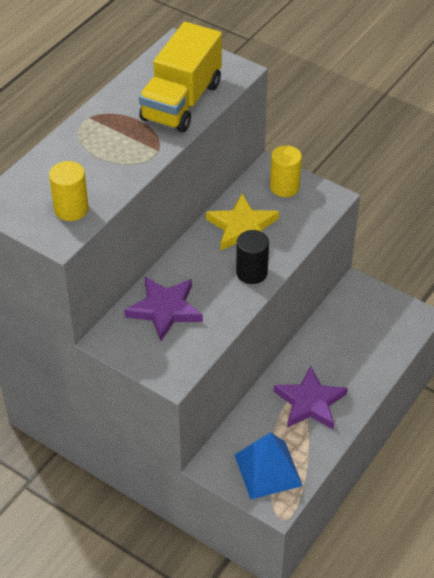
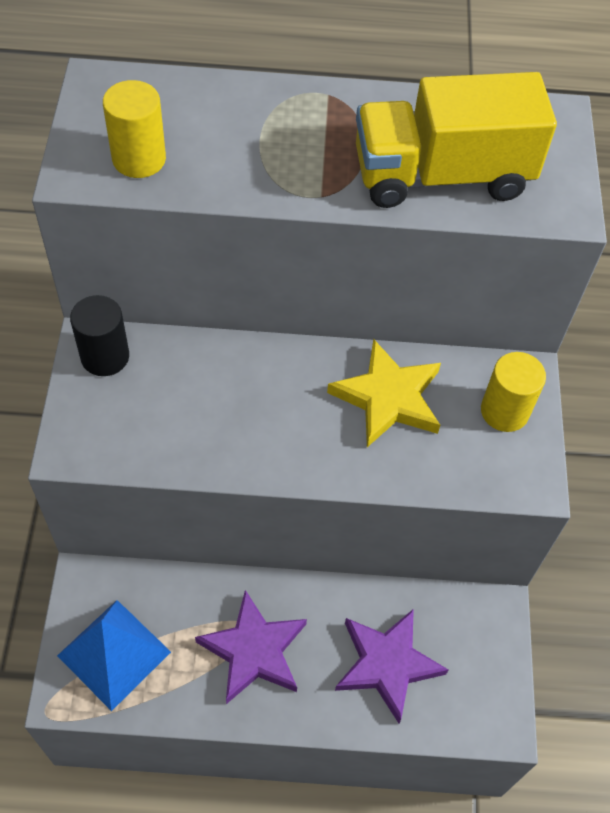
camera: 55 degrees right, 10 degrees up
purple star [124,276,203,341] -> purple star moved to [335,609,448,723]
black cylinder [236,230,269,284] -> black cylinder moved to [70,295,129,376]

